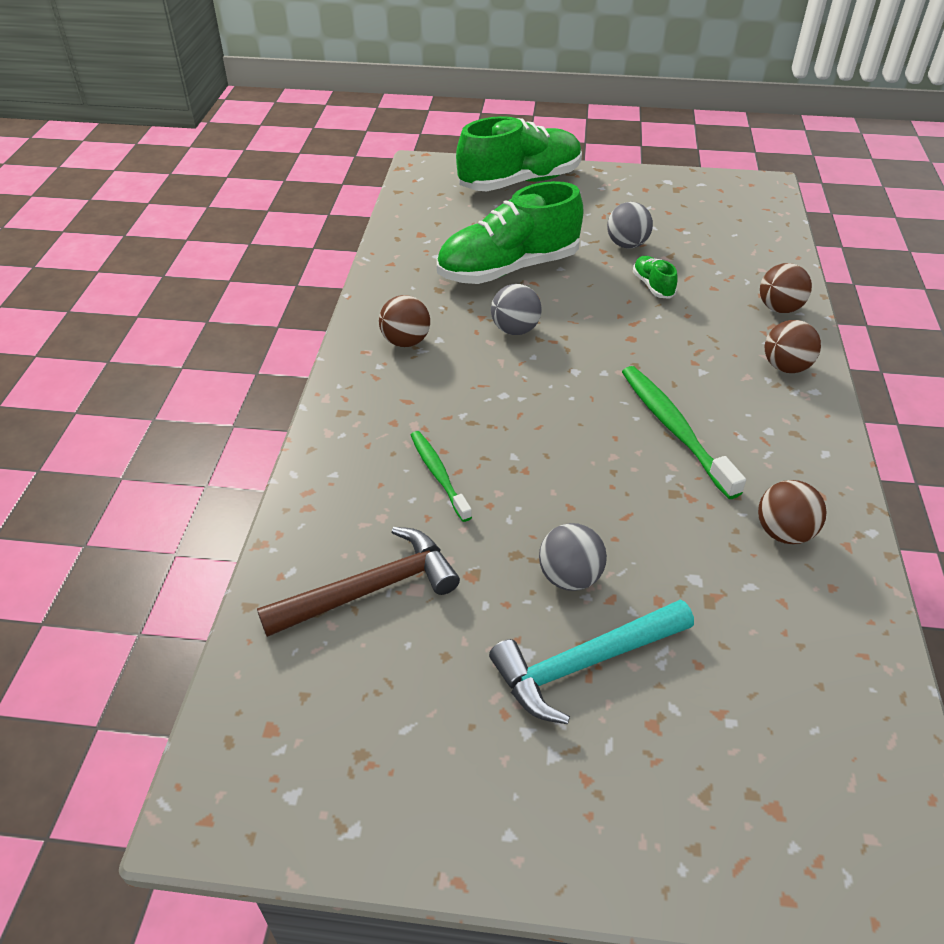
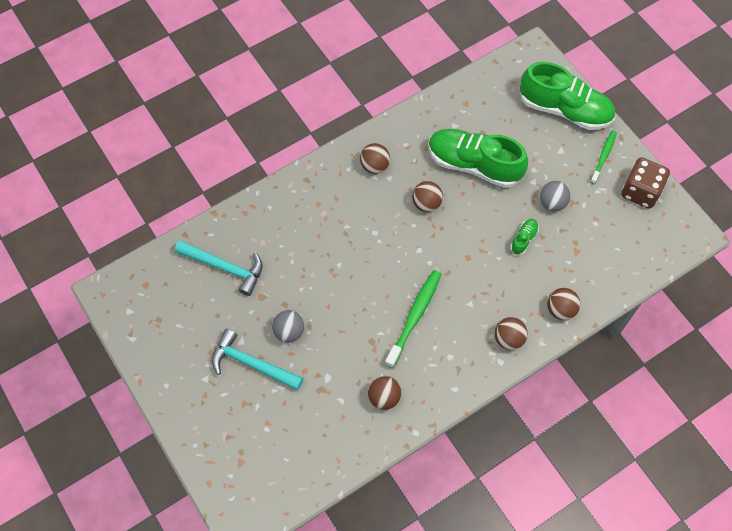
camera: 50 degrees right, 20 degrees up
brown hammer [257,527,460,637] -> turquoise hammer [175,240,263,296]
green toothbrush [411,431,472,522] -> green toothbrush moved to [590,131,617,184]
grey ball [491,284,542,335] -> brown ball [412,181,443,212]
none -> brown dice [621,157,670,209]

